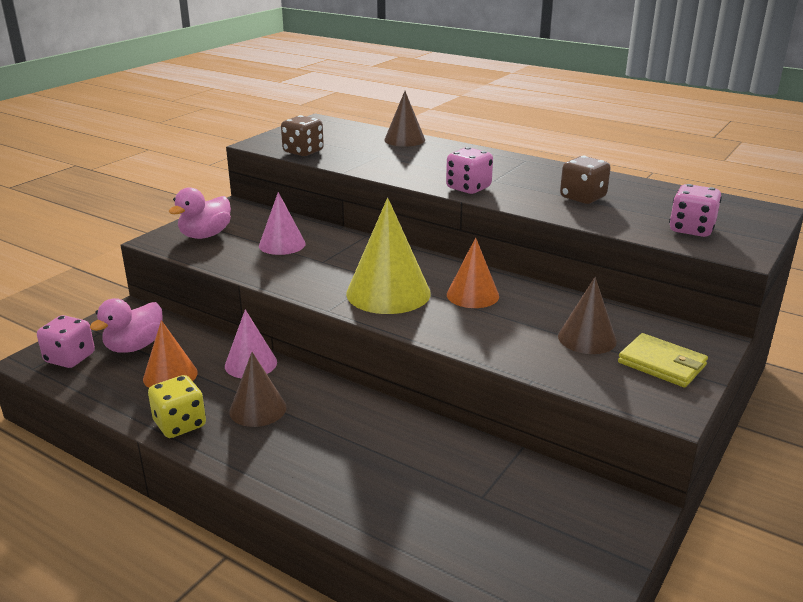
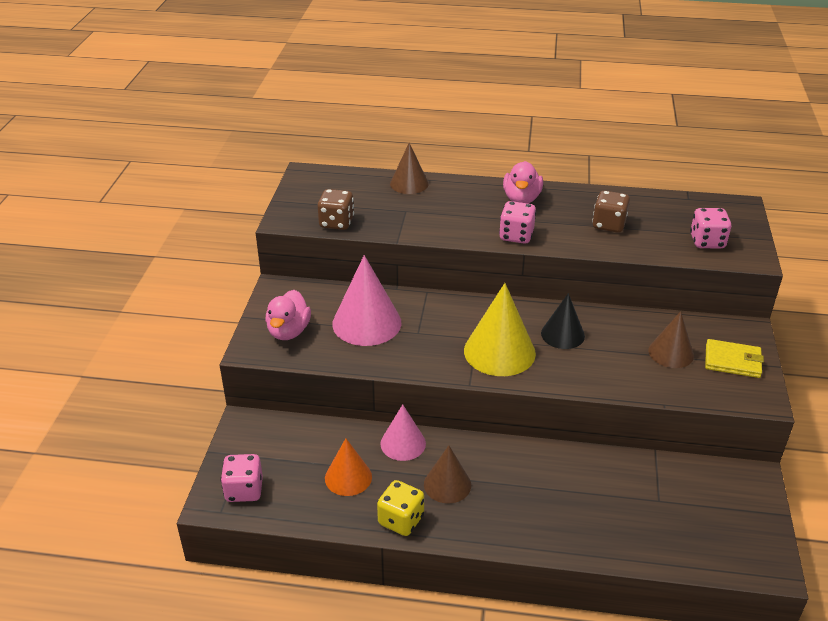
camera: 25 degrees left, 10 degrees up
pink duck [90,298,163,352] -> pink duck moved to [503,161,543,203]
pink cone [259,192,306,255] -> pink cone [332,255,401,346], size x1.61
orange cone [447,237,499,308] -> black cone [541,293,585,349]

